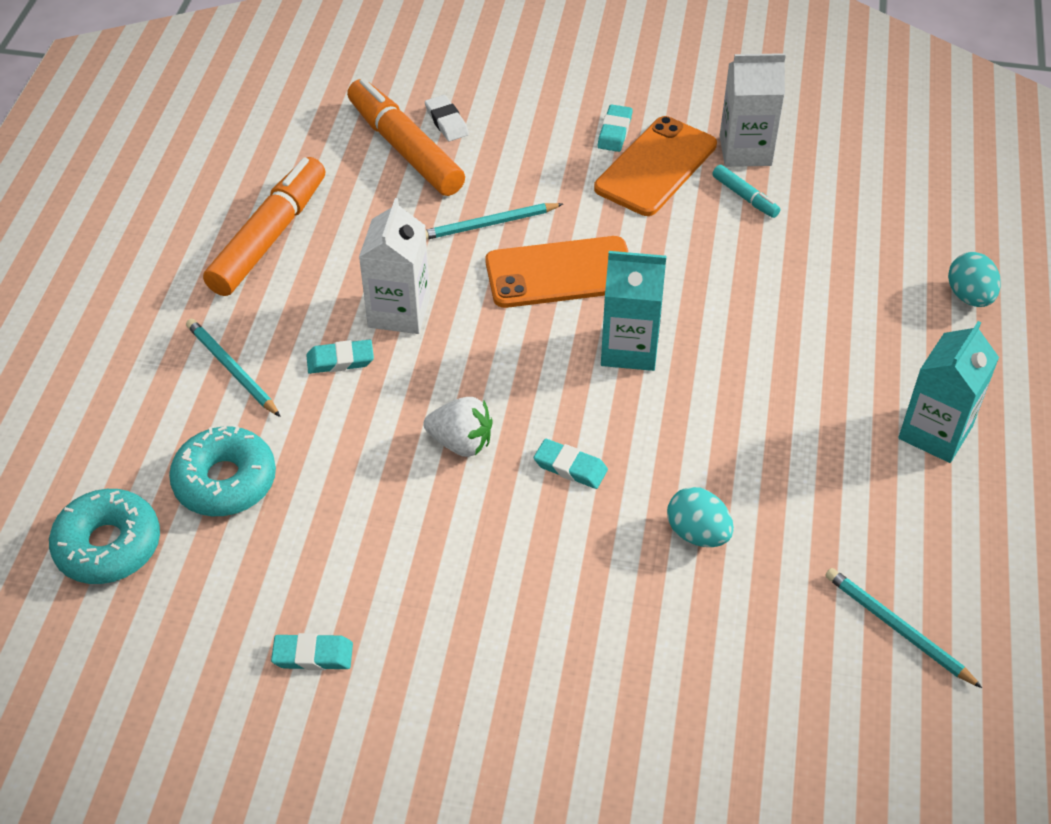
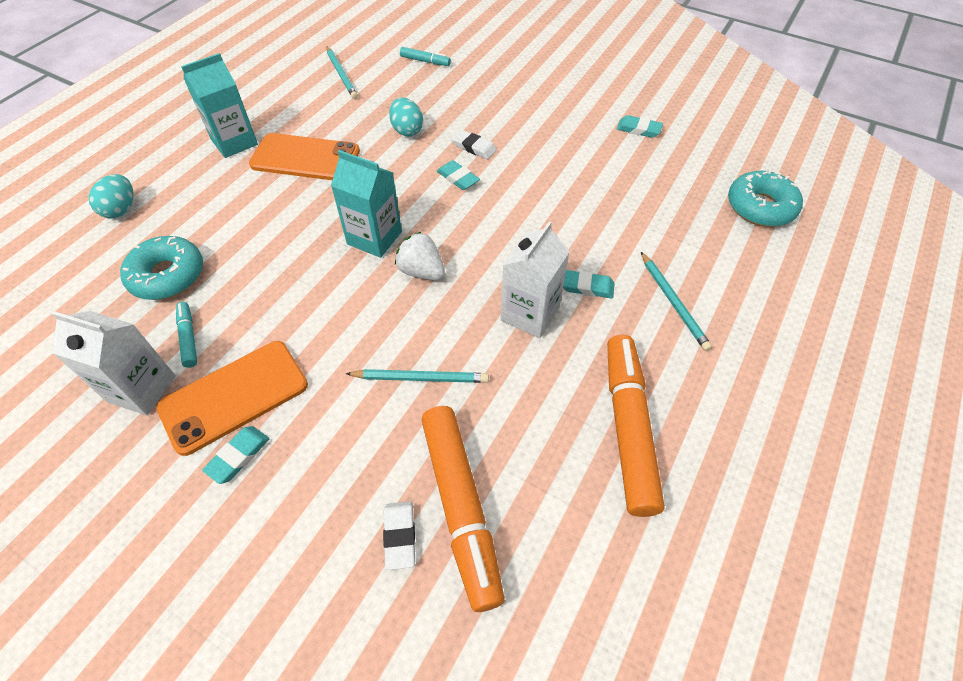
camera: 160 degrees left, 5 degrees up
turquoise donut [169,426,276,516] -> turquoise donut moved to [120,236,203,300]
orange marker [203,157,326,296] -> orange marker turned 135 degrees clockwise [607,335,665,517]
white strawberry [423,397,493,457] -> white strawberry moved to [395,232,445,280]
orange phone [485,236,628,308] -> orange phone moved to [249,133,360,180]
none -> turquoise marker [400,47,451,66]
none -> white eraser [451,129,497,159]

